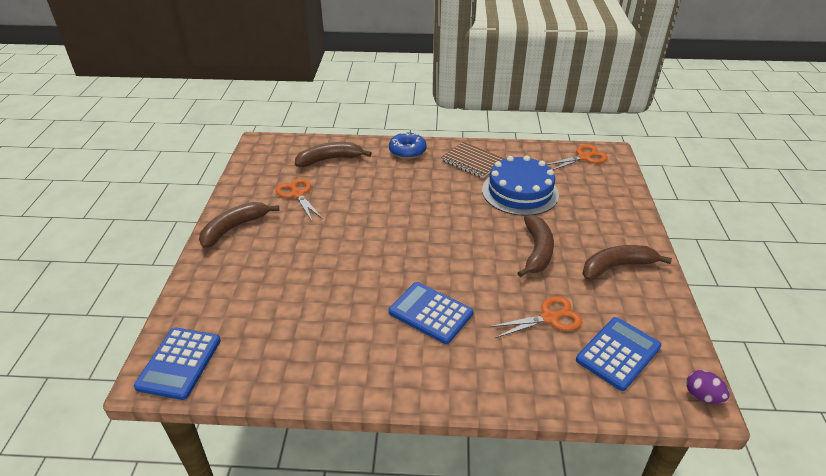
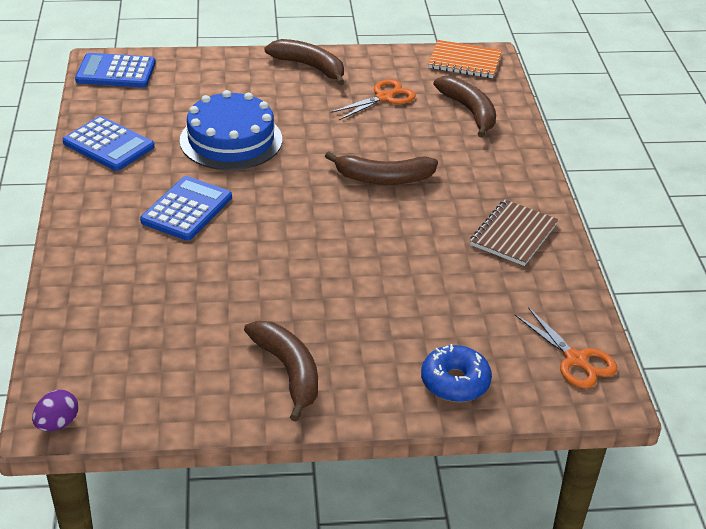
camera: 80 degrees right, 0 degrees up
blue donut [389,132,427,159] -> blue donut moved to [421,344,492,402]
blue cake [482,155,559,216] -> blue cake moved to [180,90,282,170]
orange scissors [490,296,583,338] -> none
brown banana [518,215,554,277] -> brown banana moved to [325,151,438,185]
blue calculator [576,317,661,391] -> blue calculator moved to [63,116,154,171]
none -> orange notebook [428,40,502,78]

